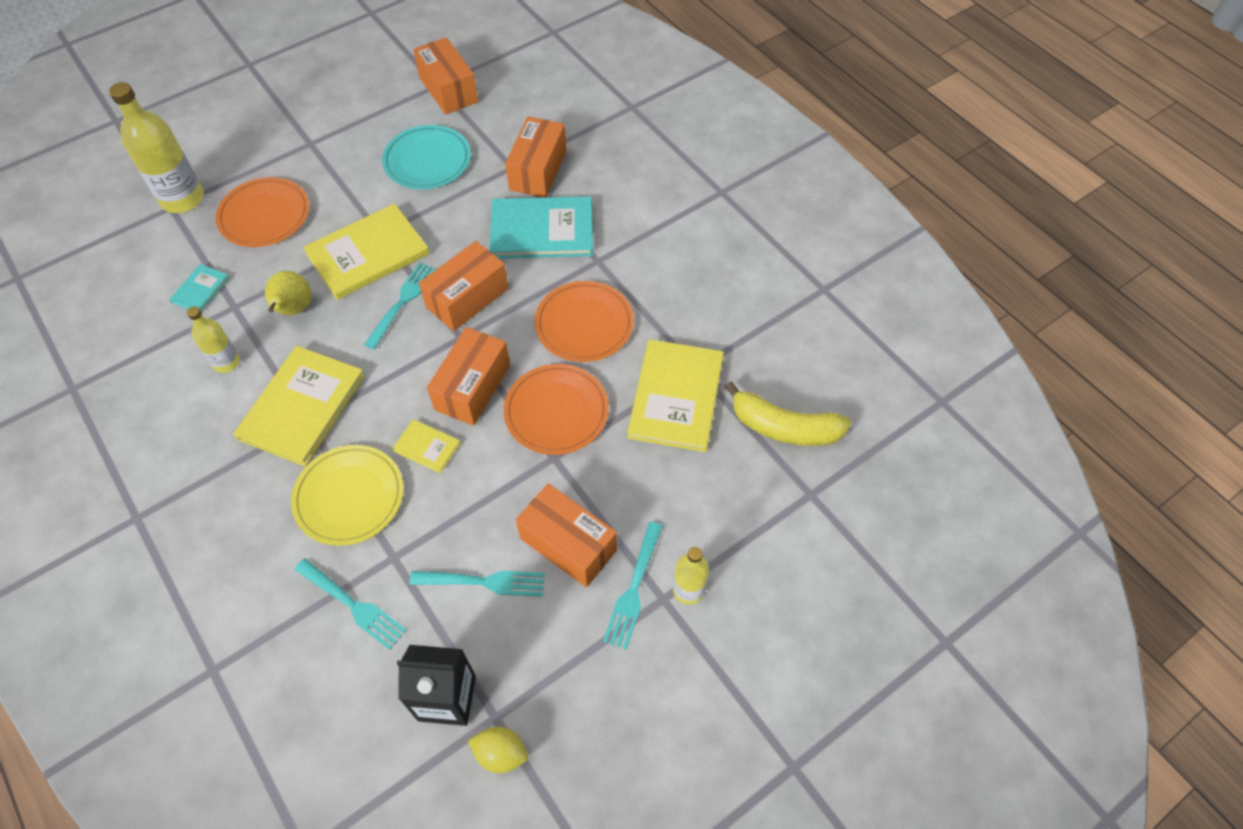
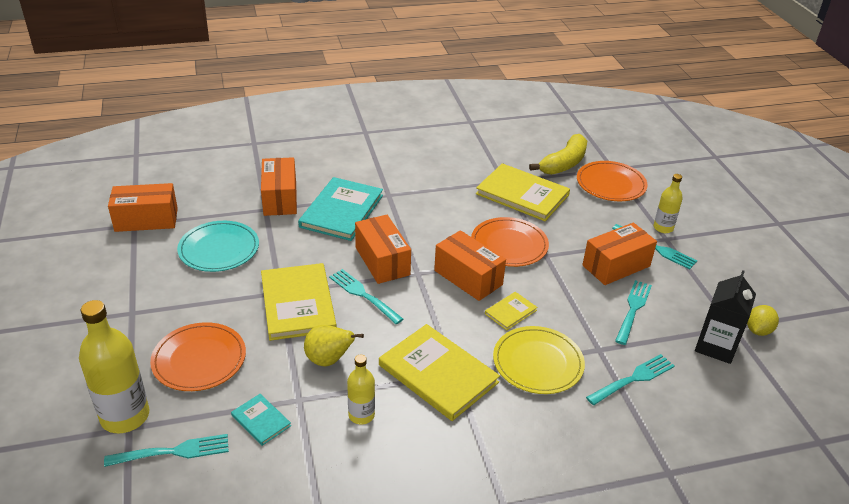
camera: 70 degrees left, 20 degrees down
orange box [505,116,566,197] -> orange box turned 45 degrees clockwise [261,157,297,216]
orange plate [535,281,634,362] -> orange plate moved to [577,161,648,201]
none -> turquoise fork [104,434,229,467]

